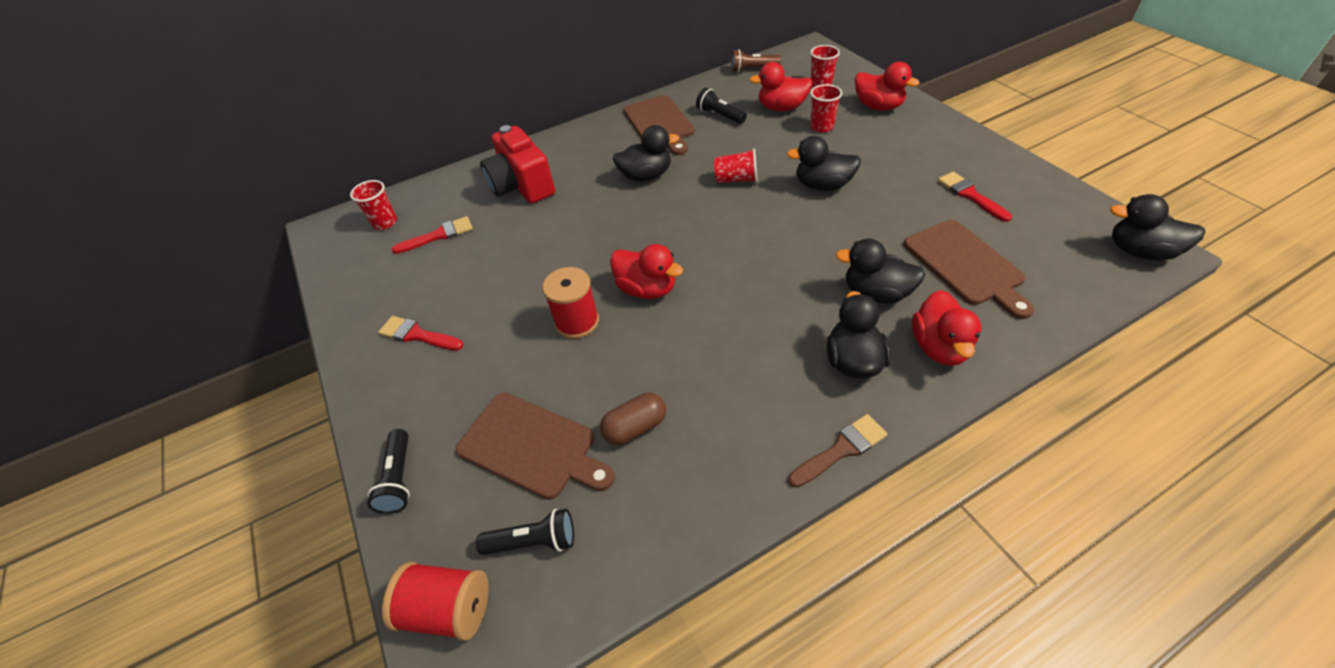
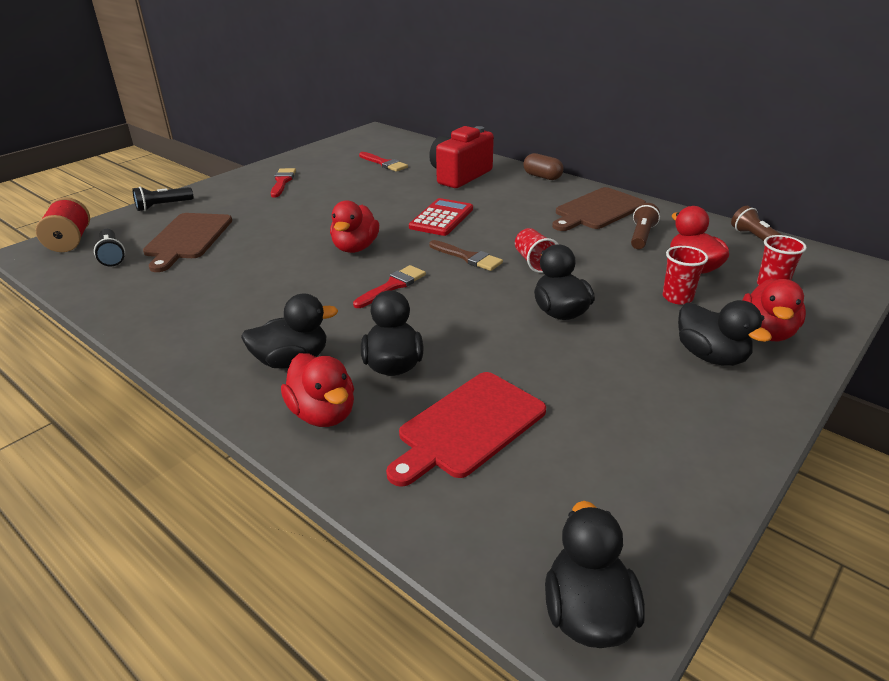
camera: 65 degrees right, 15 degrees down
red cup [350,180,397,230] -> none
red spool [542,267,599,339] -> none
brown capsule [600,393,666,445] -> brown capsule moved to [523,153,564,180]
black duck [613,125,679,181] -> black duck moved to [678,300,772,366]
black flashlight [696,88,747,124] -> brown flashlight [631,203,660,249]
brown brush [788,414,887,488] -> brown brush moved to [429,240,503,271]
brown cutting board [904,220,1034,319] -> red cutting board [386,372,546,487]
red duck [912,290,981,366] -> red duck turned 105 degrees counterclockwise [281,353,354,427]
red brush [938,172,1012,222] -> red brush moved to [353,265,426,308]
none -> red calculator [409,198,473,236]

